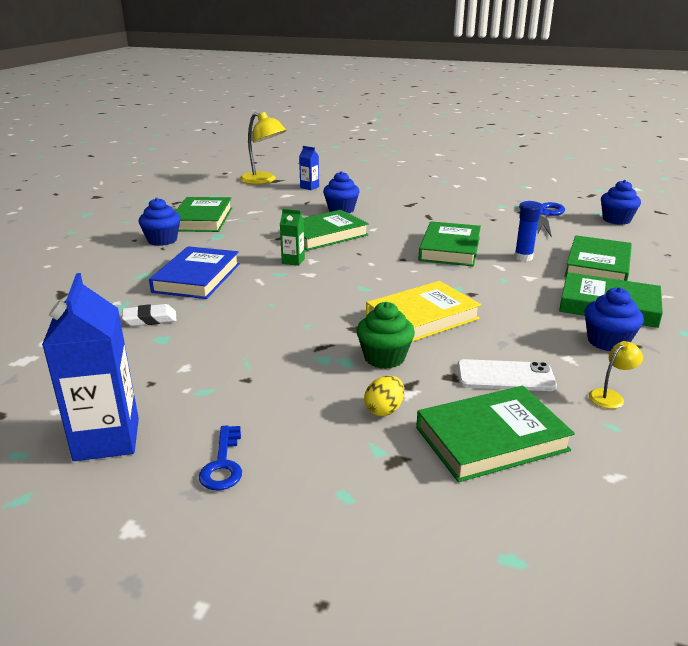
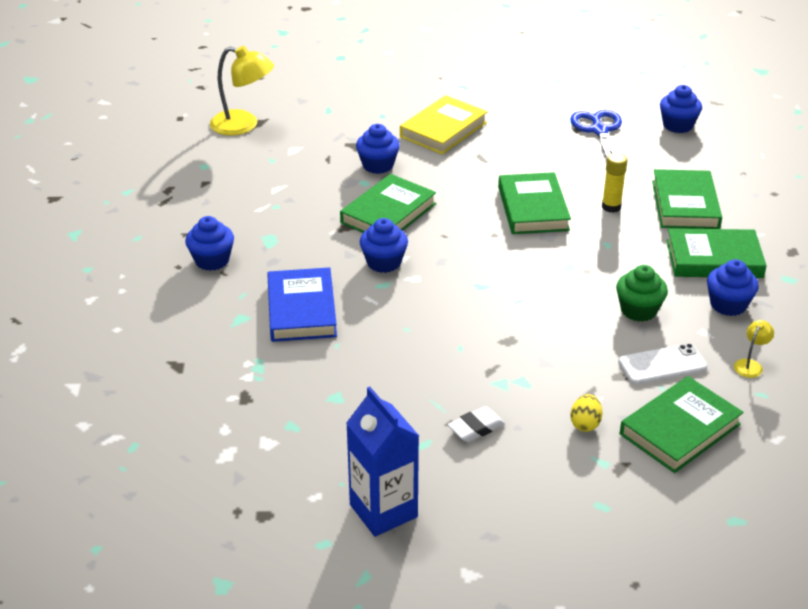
camera: 20 degrees left, 10 degrees up
white eraser [122,304,176,326] -> white eraser moved to [448,406,505,442]
green book [175,197,232,232] -> none
blue key [199,425,242,490] -> none
green carton [280,209,305,266] -> blue cupcake [359,218,408,273]
blue carton [299,146,319,190] -> none
green cupcake [356,302,415,369] -> green cupcake moved to [616,265,668,322]
yellow book [366,281,481,342] -> yellow book moved to [400,95,488,154]
blue glue stick [514,202,541,261] -> yellow glue stick [602,153,628,213]

